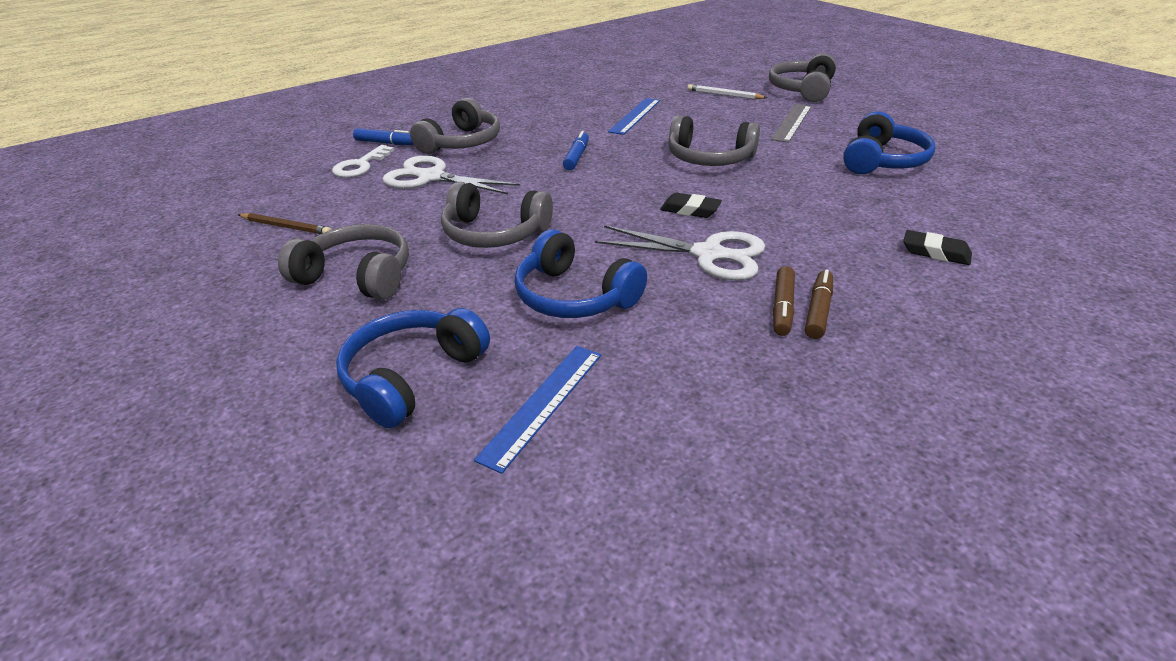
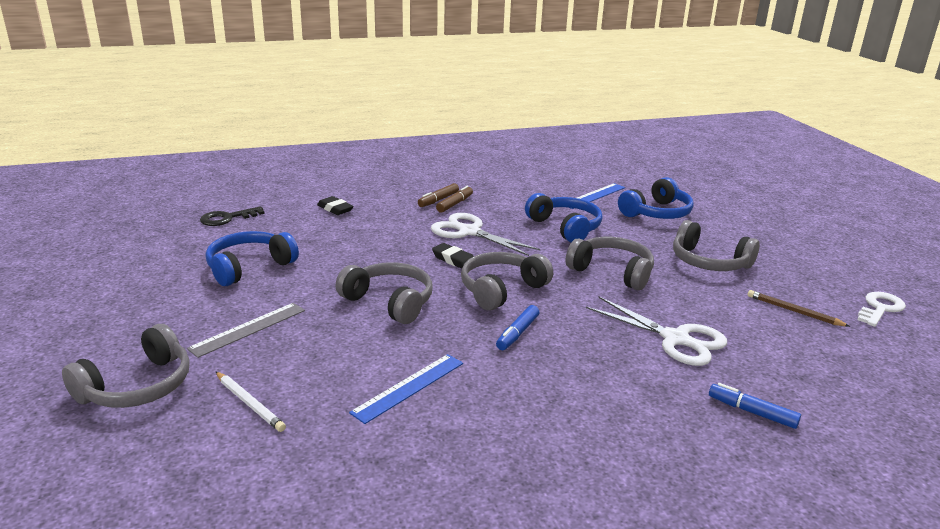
camera: 165 degrees left, 10 degrees down
white key [332,145,394,178] -> white key moved to [857,292,906,327]
grey headphones [410,98,500,154] -> grey headphones moved to [461,252,553,310]
none -> black key [200,206,265,226]

